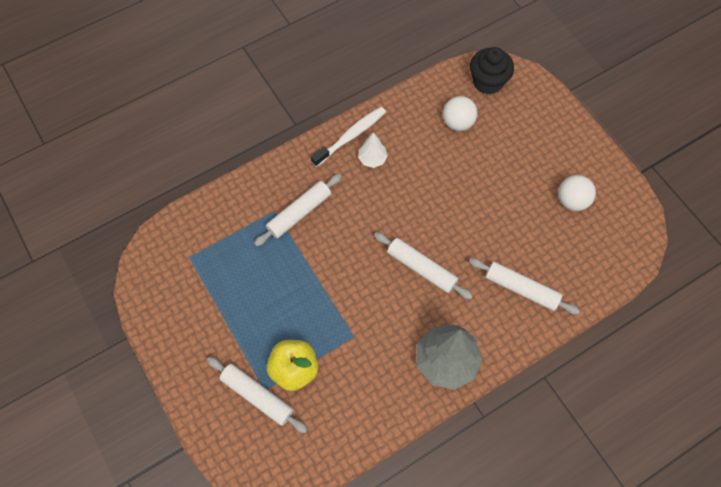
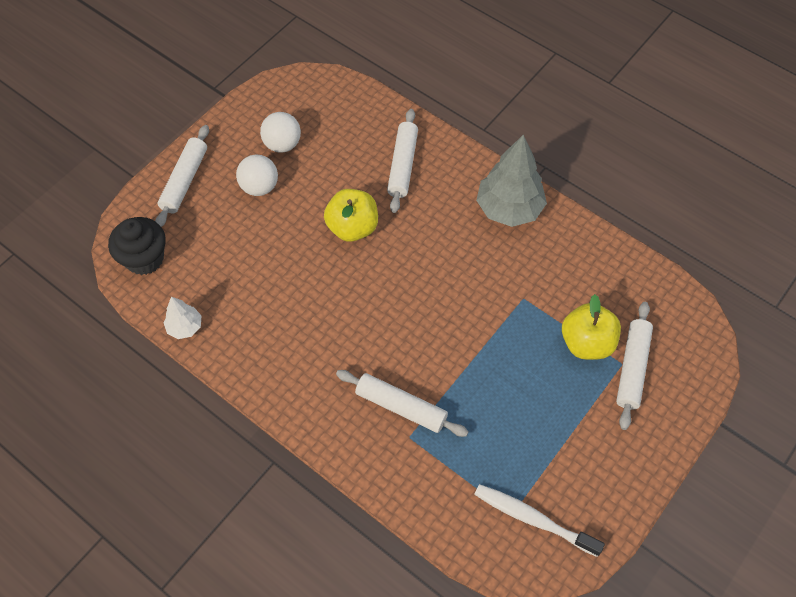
camera: 110 degrees left, 5 degrees down
white toothbrush [311,107,386,167] -> white toothbrush moved to [474,484,605,557]
white tree [358,132,388,168] -> white tree moved to [164,297,202,339]
white rolling pin [374,232,473,300] -> white rolling pin moved to [155,125,209,227]
white ball [443,96,478,131] -> white ball moved to [236,154,278,196]
none -> yellow apple [324,189,378,242]

